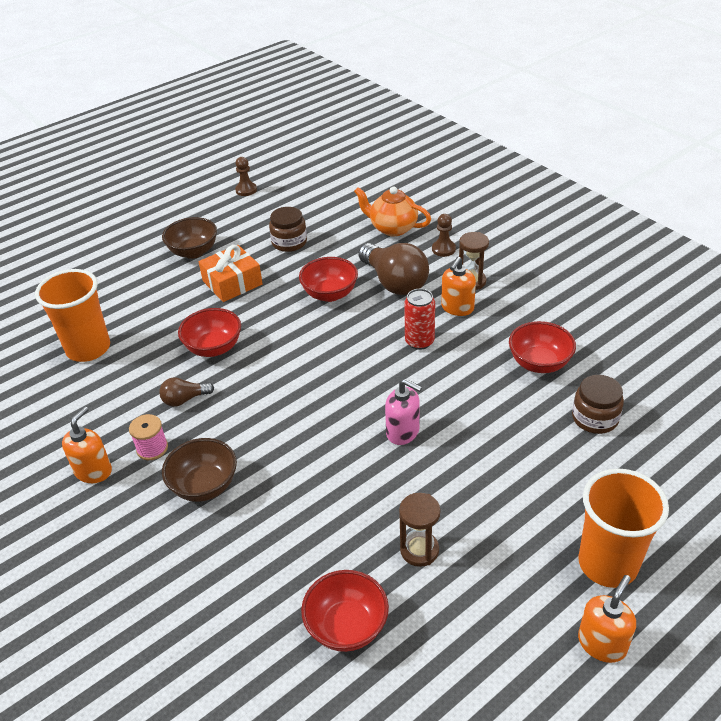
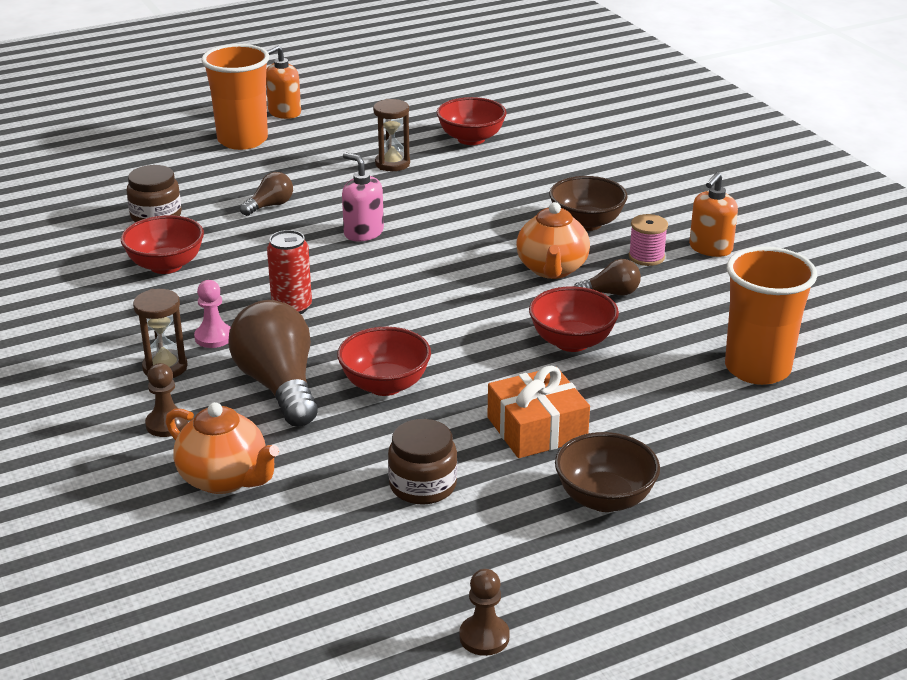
camera: 170 degrees left, 10 degrees down
orange soap dispenser [441,257,476,316] -> pink pawn [194,280,231,348]
none -> brown light bulb [240,172,293,216]
none -> orange teapot [516,202,590,279]

